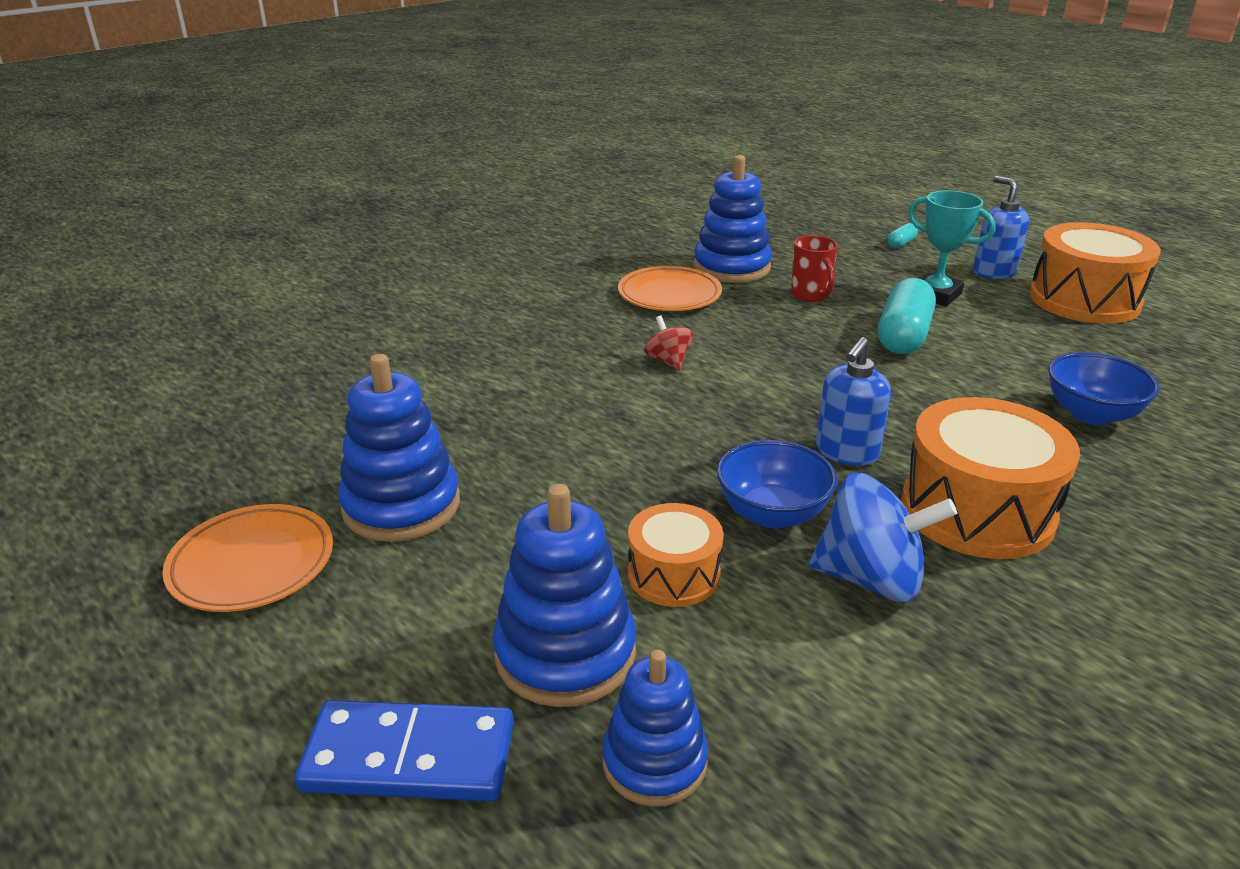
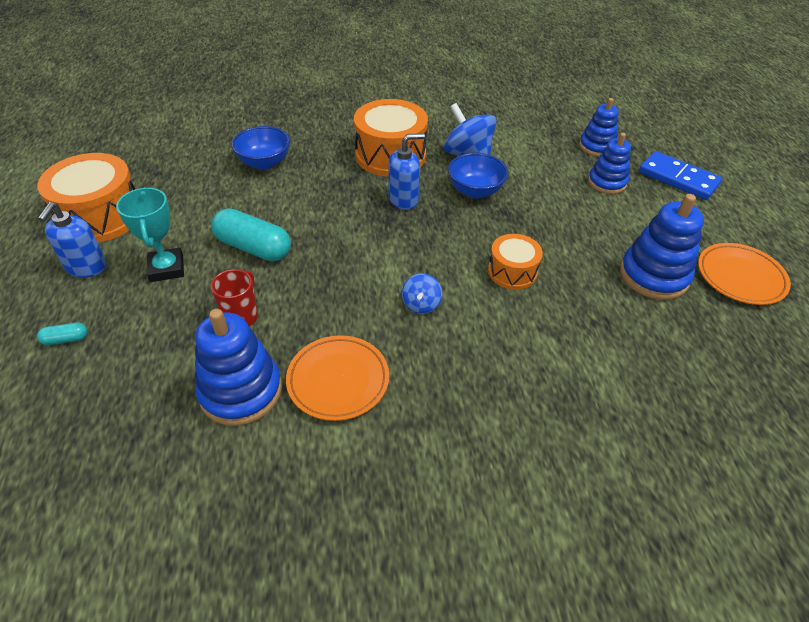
camera: 145 degrees left, 15 degrees up
blue stacking toy [492,484,636,707] -> blue stacking toy [588,133,631,194], size x0.66
orange drum [628,503,723,607] -> orange drum moved to [488,234,543,290]
red spinning top [644,316,693,370] -> blue spinning top [402,274,442,314]
turquoise capsule [878,278,936,354] -> turquoise capsule turned 60 degrees clockwise [211,208,291,261]

